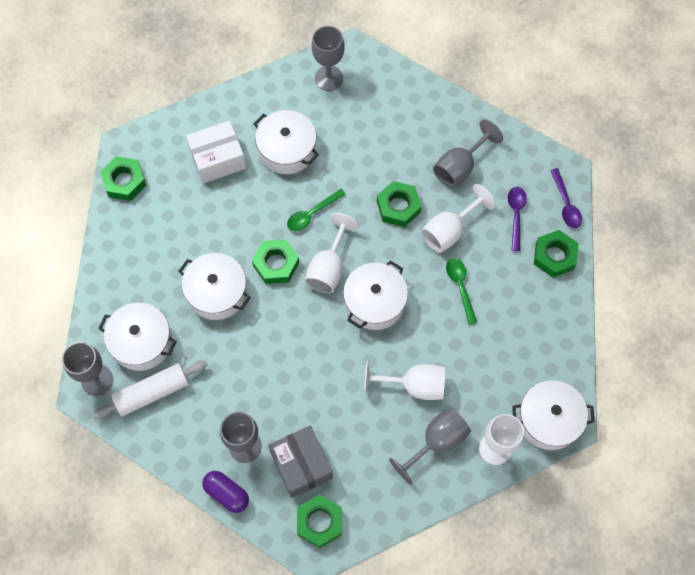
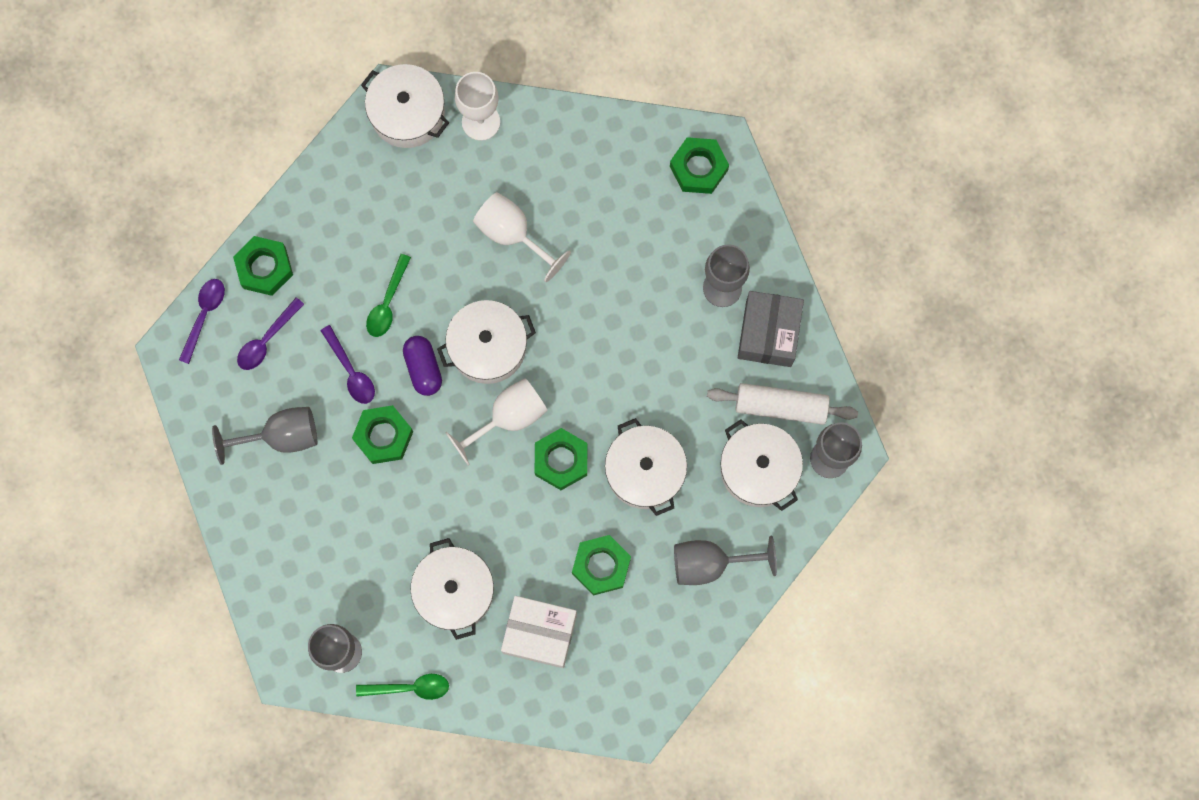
camera: 145 degrees left, 10 degrees up
green nut [100,156,147,201] -> green nut moved to [572,535,631,596]
purple capsule [202,471,249,513] -> purple capsule moved to [403,336,442,396]
grey box [268,426,333,498] -> grey box moved to [738,291,804,367]
green spoon [287,189,346,231] -> green spoon moved to [356,674,449,700]
grey goblet [389,407,471,485] -> grey goblet moved to [674,536,777,585]
white goblet [421,184,495,253] -> purple spoon [321,325,375,404]

